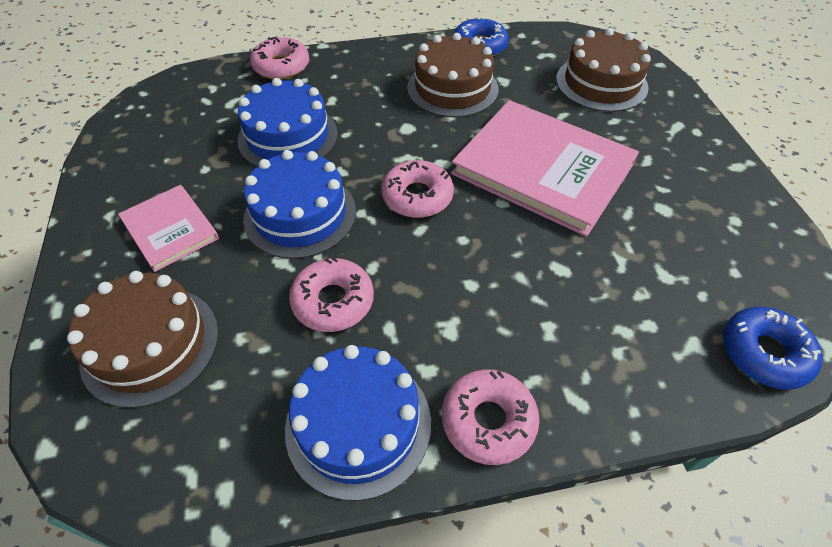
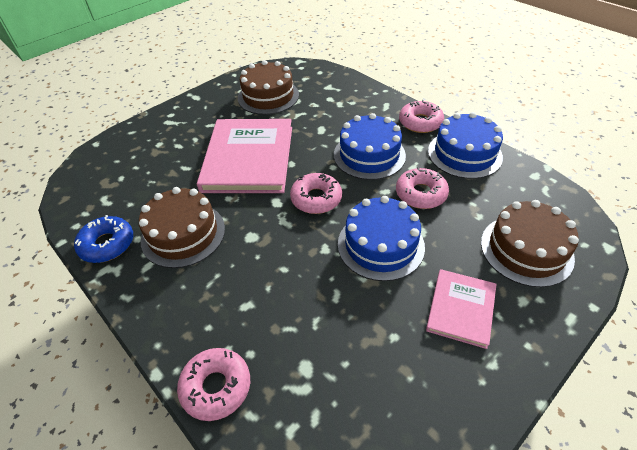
camera: 120 degrees left, 5 degrees down
blue cake [238,78,338,167] -> blue cake moved to [334,113,406,180]
brown cake [556,28,651,112] -> brown cake moved to [238,60,299,115]
blue donut [723,307,823,390] -> none

